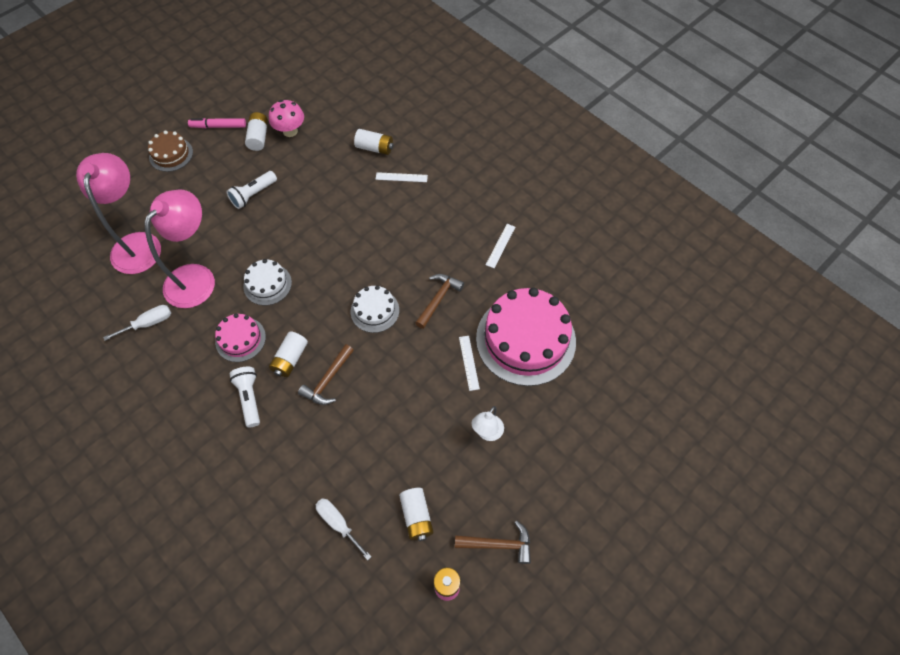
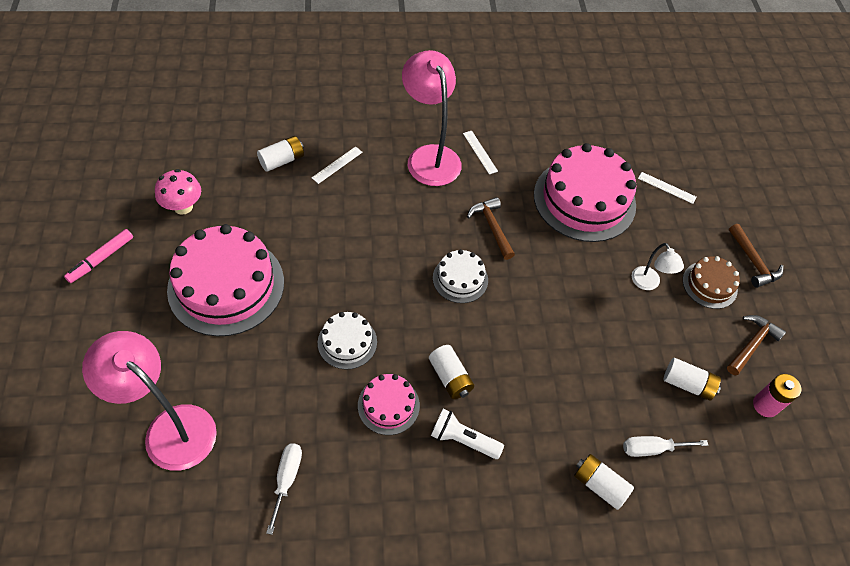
camera: 55 degrees left, 5 degrees down
pink lamp [144,189,215,308] -> pink lamp moved to [402,50,461,186]
brown cake [148,131,193,172] -> brown cake moved to [683,256,740,309]
white flashlight [226,171,277,209] -> pink cake [167,224,284,337]
white battery [245,112,268,151] -> white battery moved to [574,454,634,510]
brown hammer [298,344,354,405] -> brown hammer moved to [729,224,783,288]
white ruler [459,336,480,391] -> white ruler moved to [638,172,697,204]

